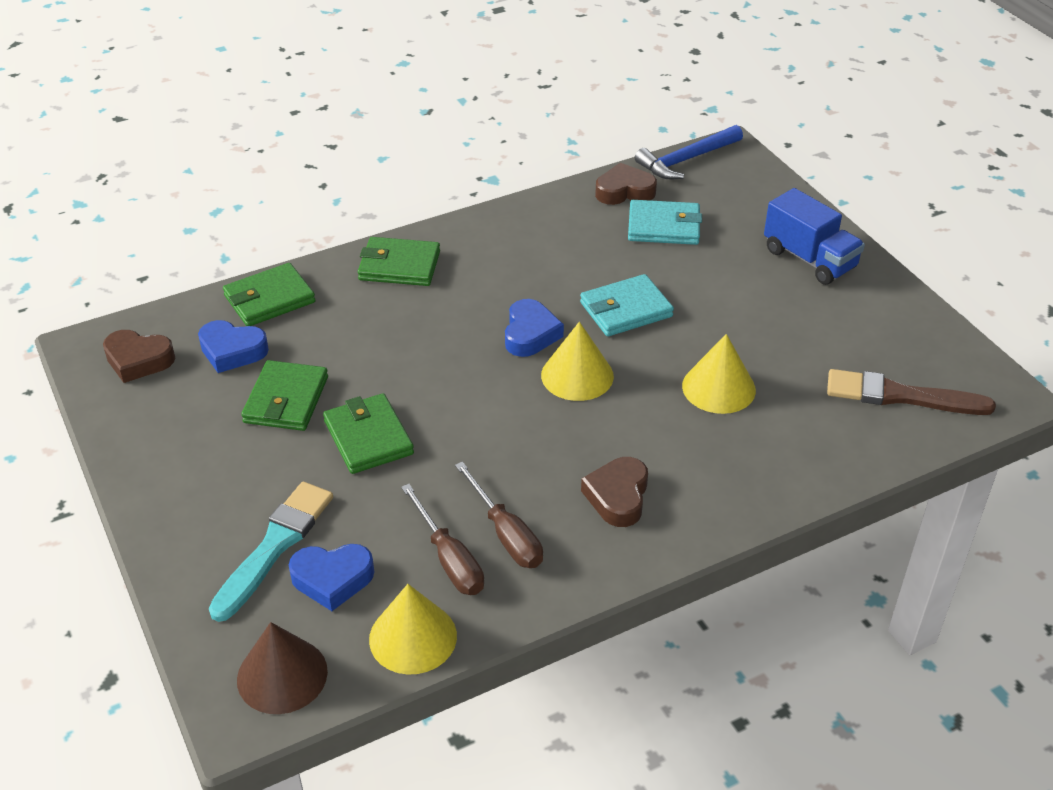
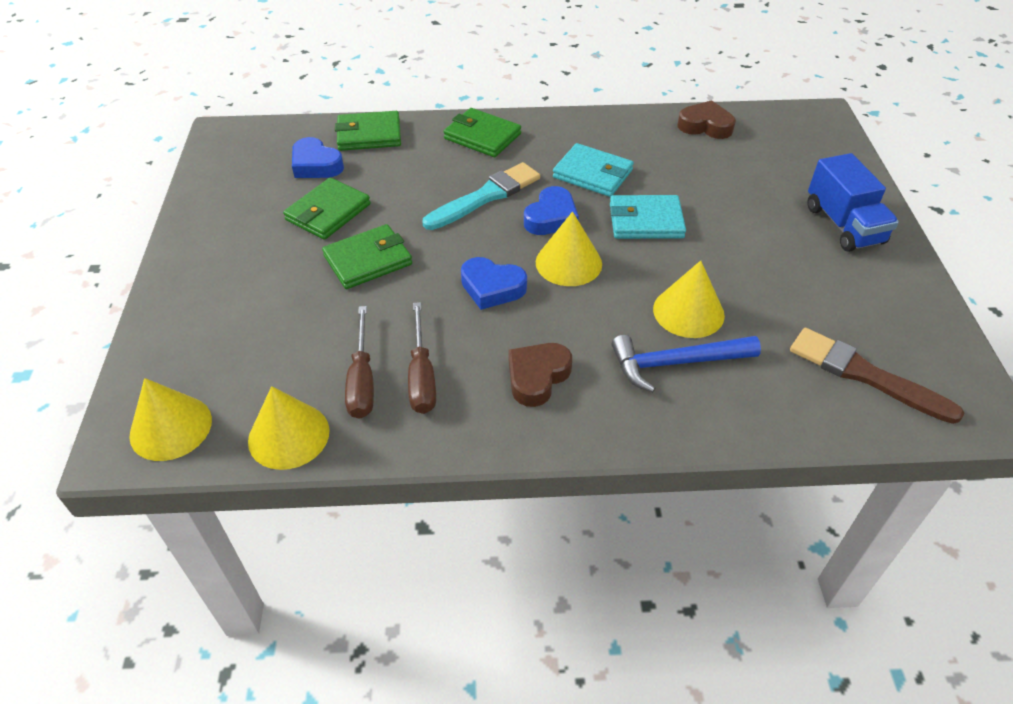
camera: 25 degrees right, 5 degrees up
brown heart [103,330,175,383] -> none
turquoise brush [209,482,333,622] -> turquoise brush moved to [423,162,540,230]
brown cone [237,622,328,714] -> yellow cone [129,378,212,461]
blue heart [289,544,374,611] -> blue heart moved to [461,257,527,310]
green wallet [323,393,414,474] -> green wallet turned 60 degrees clockwise [322,224,412,289]
turquoise wallet [628,200,702,245] -> turquoise wallet moved to [553,143,634,197]
blue hammer [635,125,743,179] -> blue hammer moved to [612,335,761,392]

